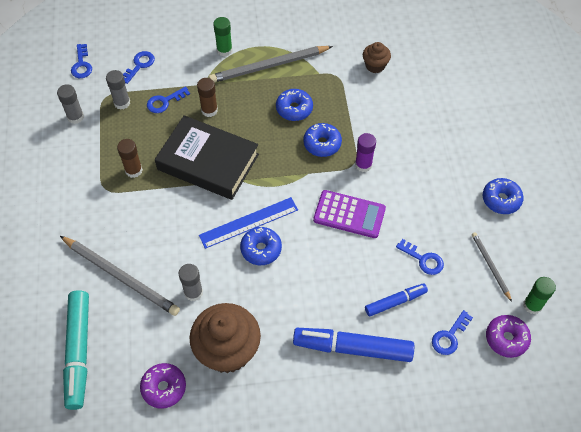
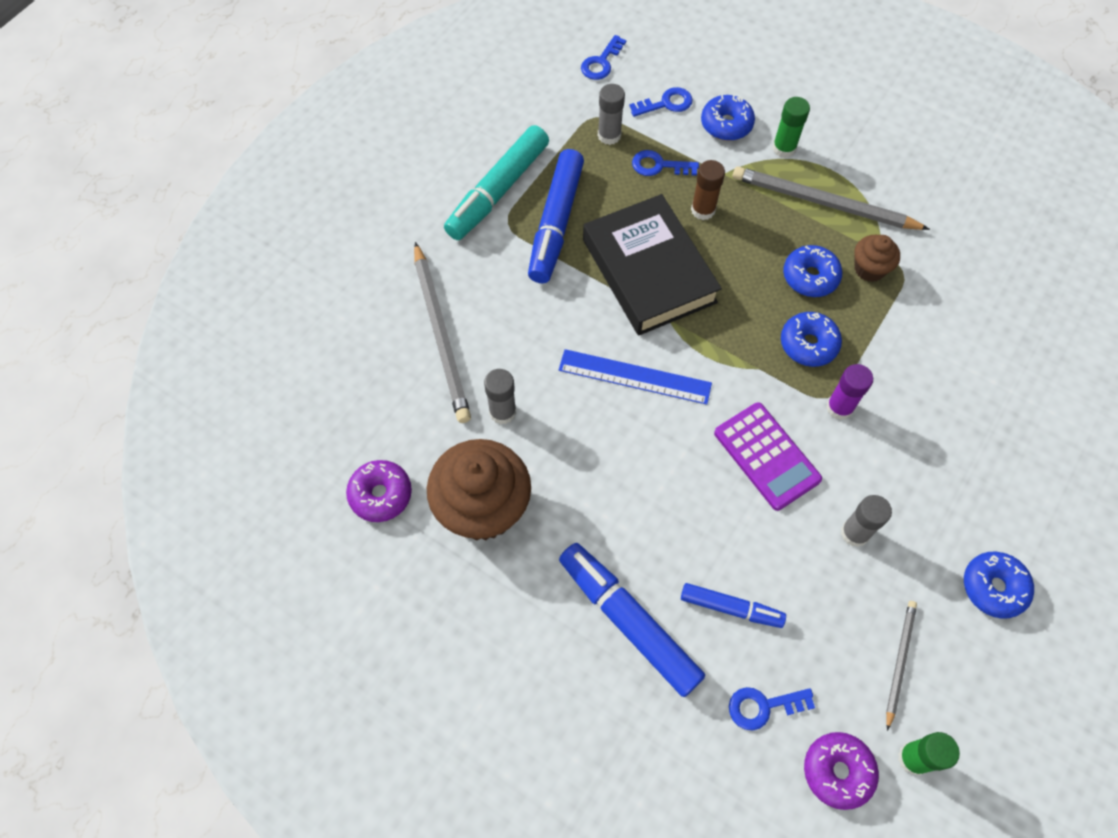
camera: 40 degrees right, 5 degrees up
grey glue stick [57,84,84,124] -> grey glue stick moved to [841,495,892,547]
turquoise marker [63,290,89,410] -> turquoise marker moved to [444,125,549,240]
brown glue stick [117,139,143,178] -> blue marker [528,149,584,283]
blue donut [240,227,282,265] -> blue donut moved to [701,95,755,141]
brown cupcake [363,42,391,73] -> brown cupcake moved to [854,235,900,282]
blue key [396,239,444,275] -> none

